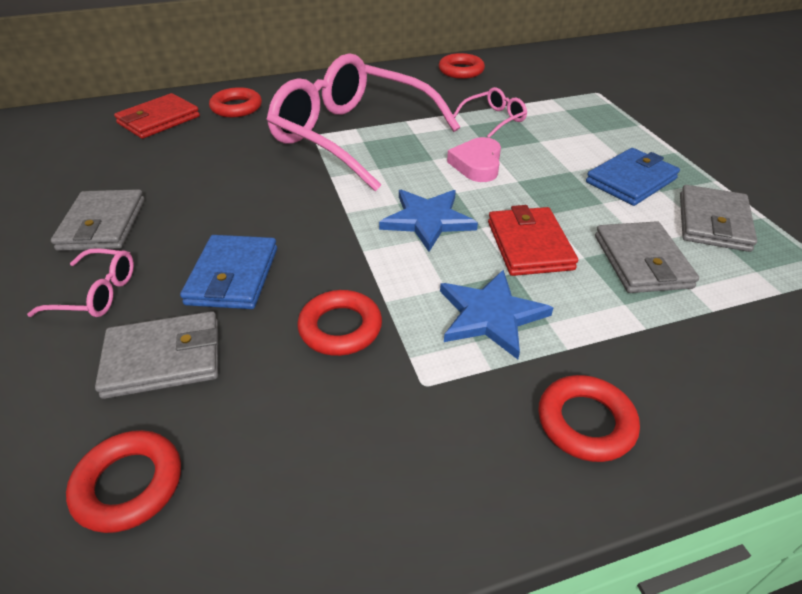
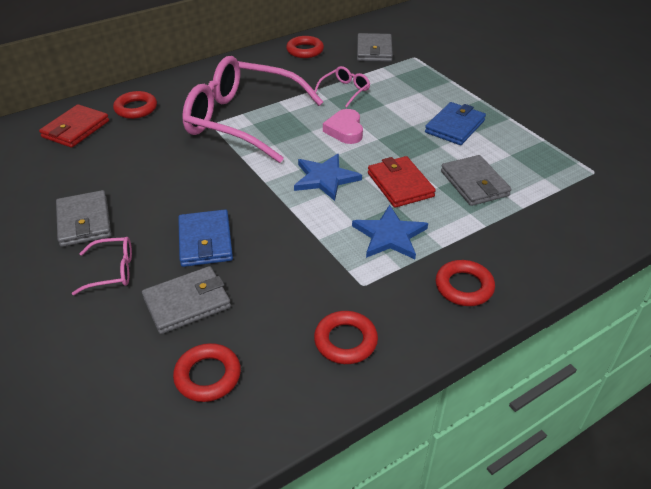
camera: 15 degrees left, 0 degrees up
red ring [297,290,382,356] -> red ring moved to [314,311,378,364]
grey wallet [680,185,757,252] -> grey wallet moved to [357,33,393,62]

